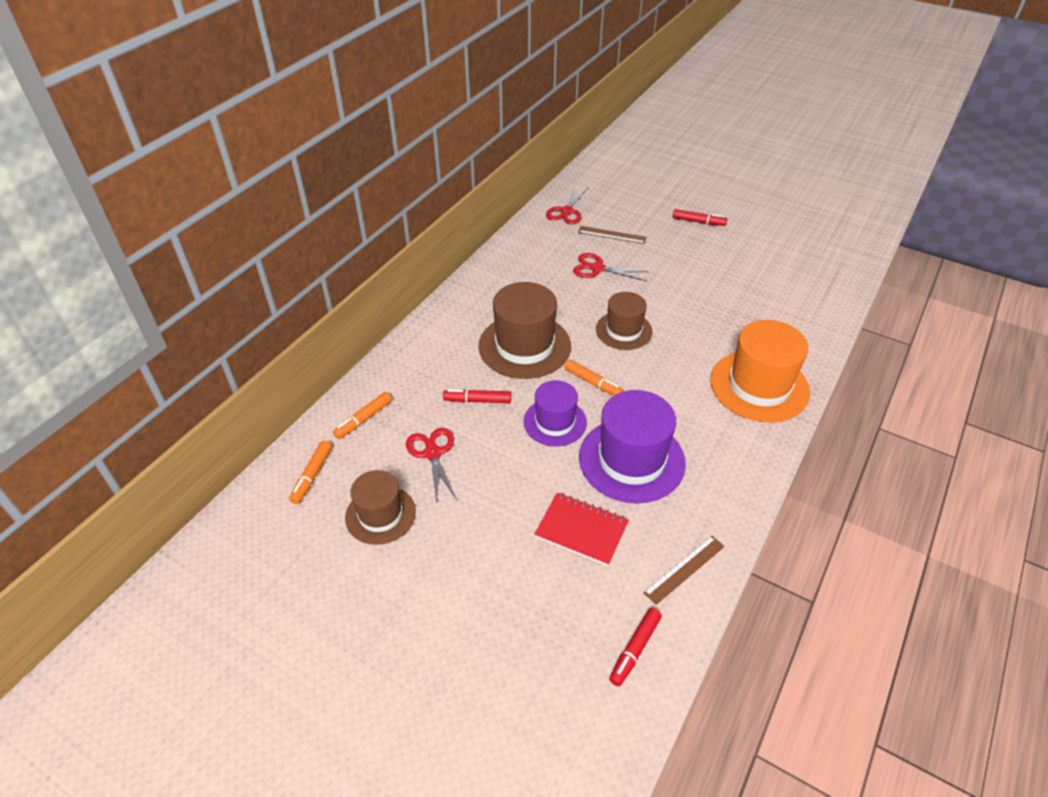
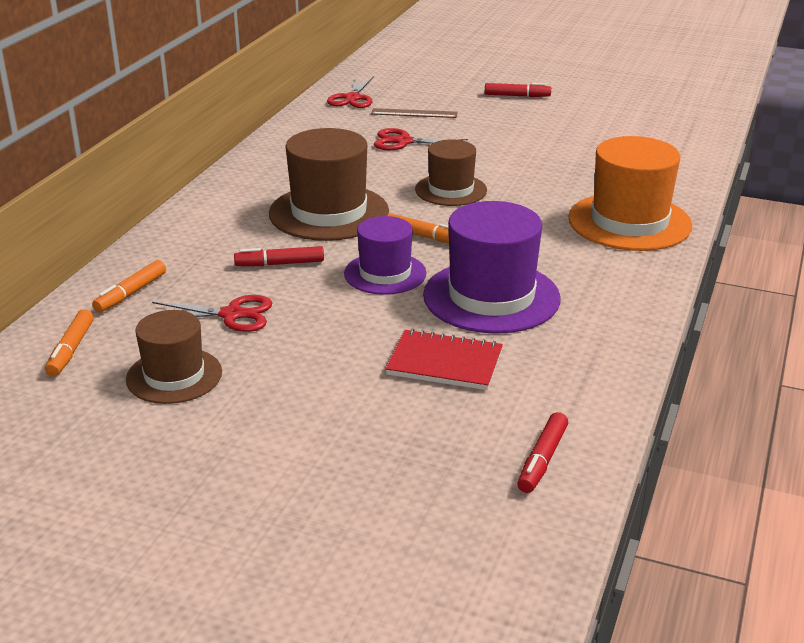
camera: 10 degrees left, 15 degrees down
red scissors [406,428,457,504] -> red scissors turned 120 degrees clockwise [152,295,272,332]
brown ruler [643,536,725,605] -> none

